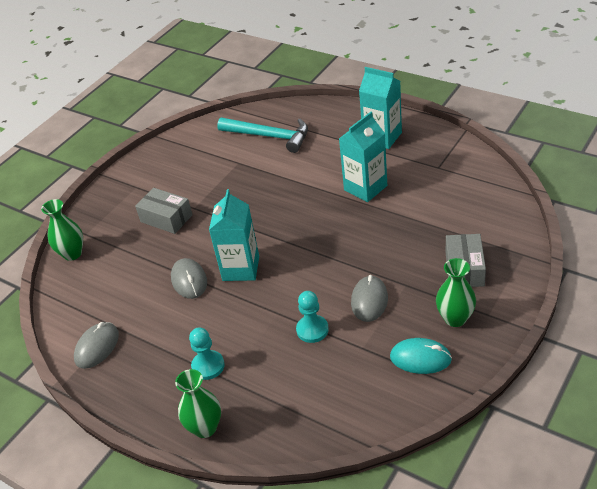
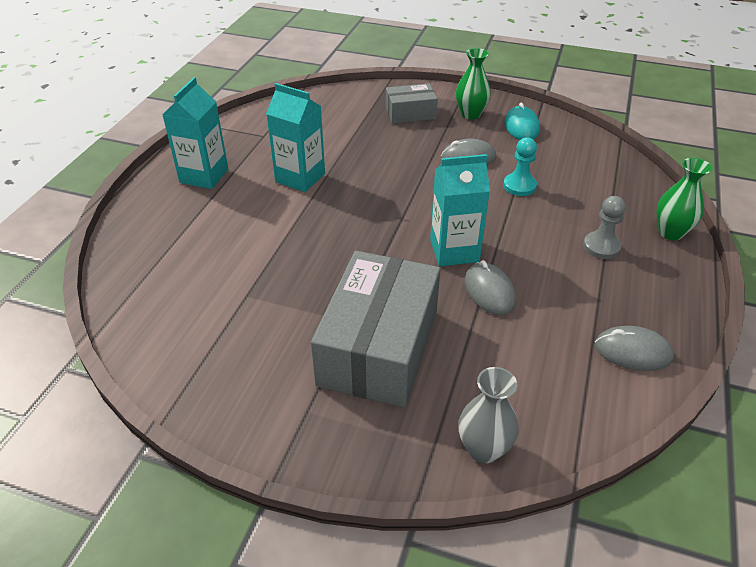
camera: 110 degrees left, 0 degrees up
green vase [41,199,83,261] -> grey vase [459,367,519,463]
grey box [135,188,192,234] -> grey box [311,251,440,408], size x1.92
grey mouse [171,258,207,299] -> grey mouse turned 75 degrees counterclockwise [464,260,516,315]
turquoise pawn [189,327,225,380] -> grey pawn [583,196,626,259]
turquoise hammer [217,118,308,153] -> none

